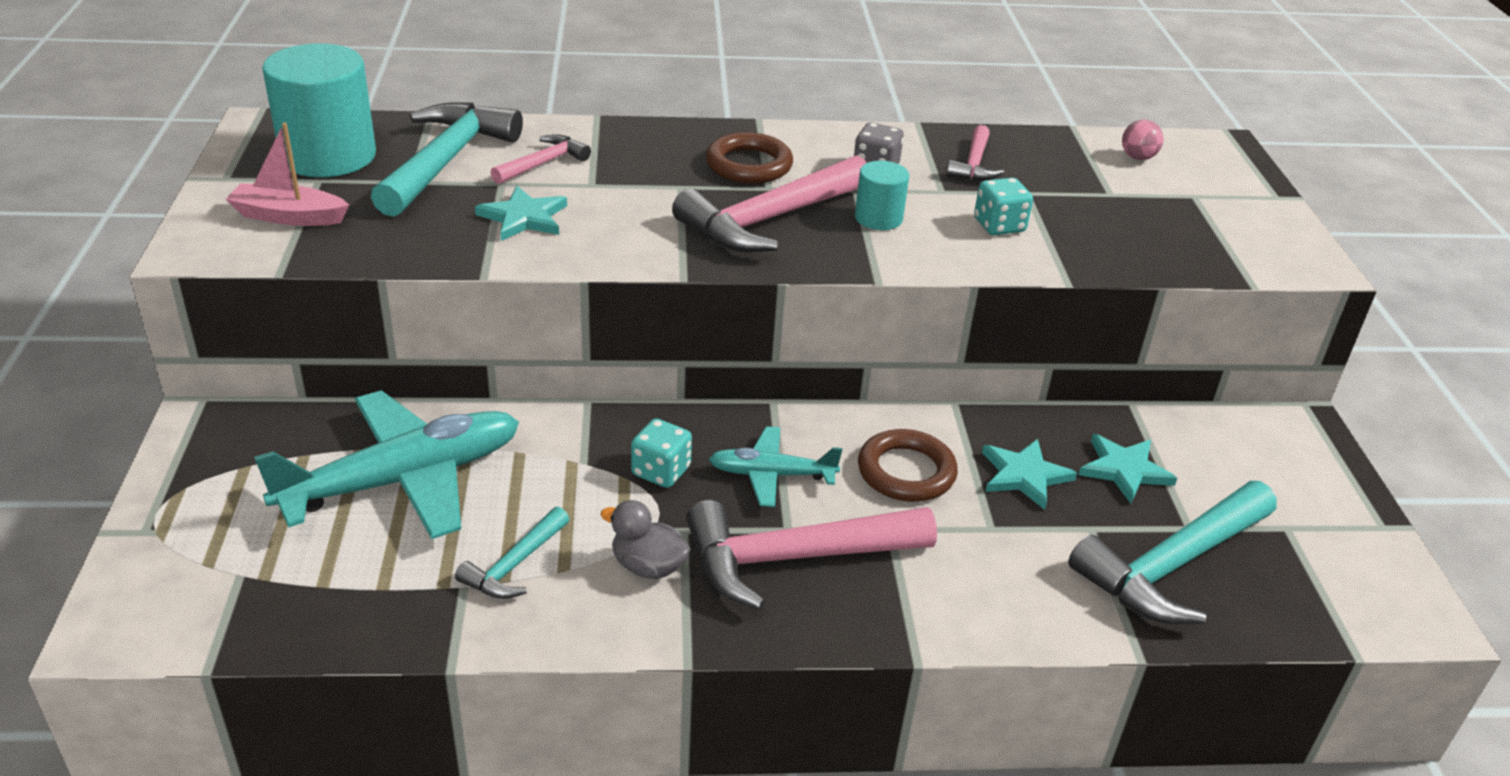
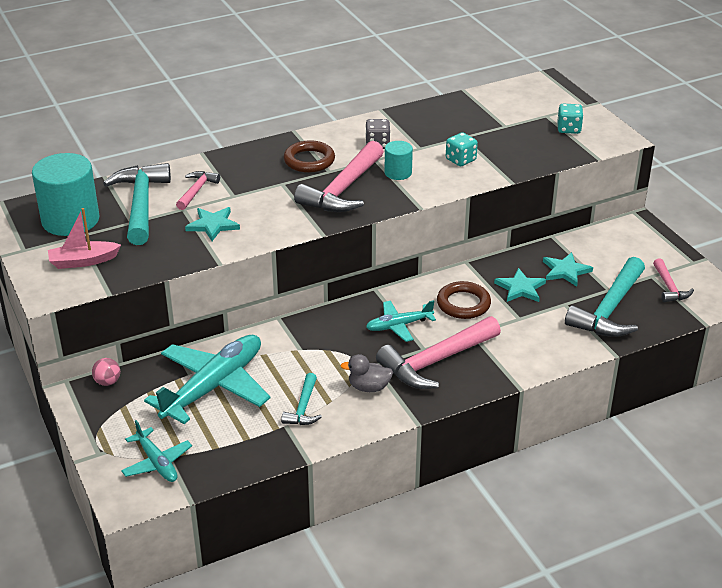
camera: 20 degrees left, 0 degrees up
turquoise dice [631,418,692,488] -> turquoise dice moved to [557,104,583,134]
pink hammer [947,125,1004,181] -> pink hammer moved to [653,258,694,302]
pink ball [1122,120,1163,160] -> pink ball moved to [92,358,120,386]
none -> turquoise plane [121,420,192,482]

